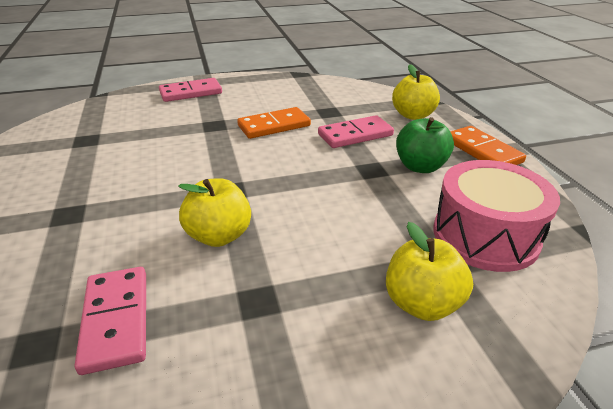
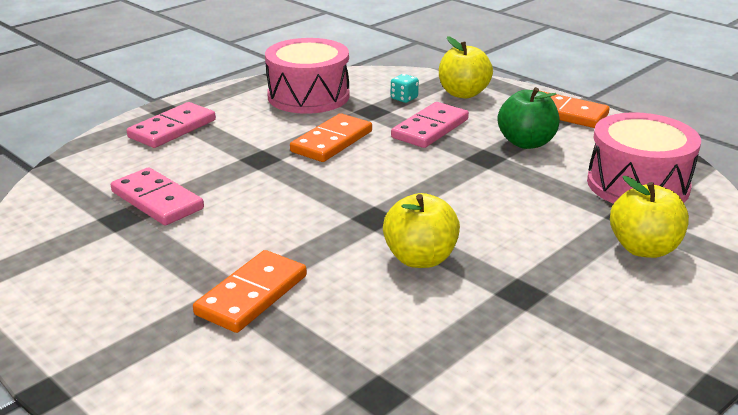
camera: 30 degrees left, 5 degrees down
pink domino [75,267,146,375] -> pink domino moved to [111,168,204,225]
none -> orange domino [193,250,307,333]
none -> pink drum [265,38,350,114]
none -> turquoise dice [391,74,419,103]

